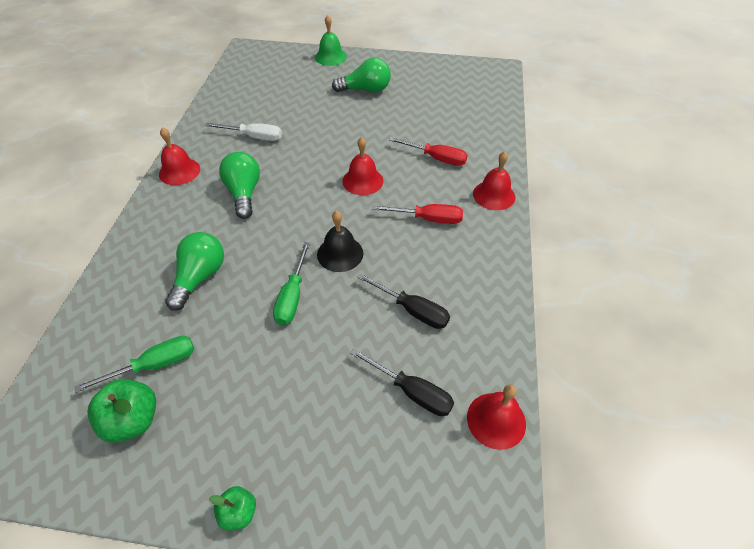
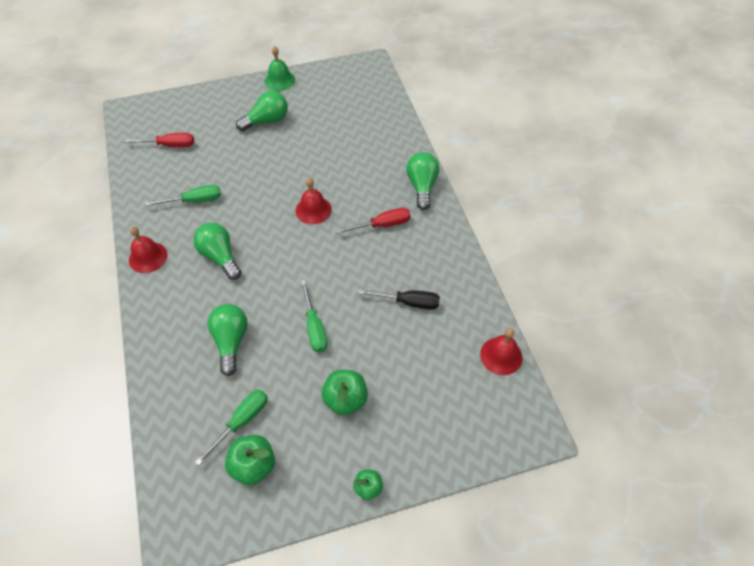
camera: 25 degrees left, 5 degrees up
white screwdriver [205,123,282,141] -> green screwdriver [145,185,221,206]
green bell [315,15,347,66] -> green bell moved to [265,46,295,91]
black bell [317,211,364,272] -> none
black screwdriver [350,348,454,416] -> none
red screwdriver [389,137,468,166] -> red screwdriver moved to [124,133,194,147]
red bell [473,151,515,210] -> green light bulb [407,152,439,210]
none -> green apple [321,370,368,415]

